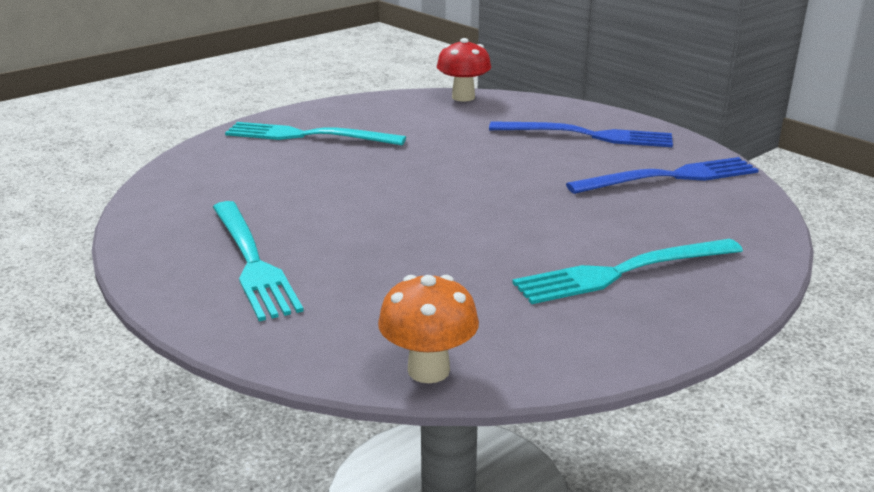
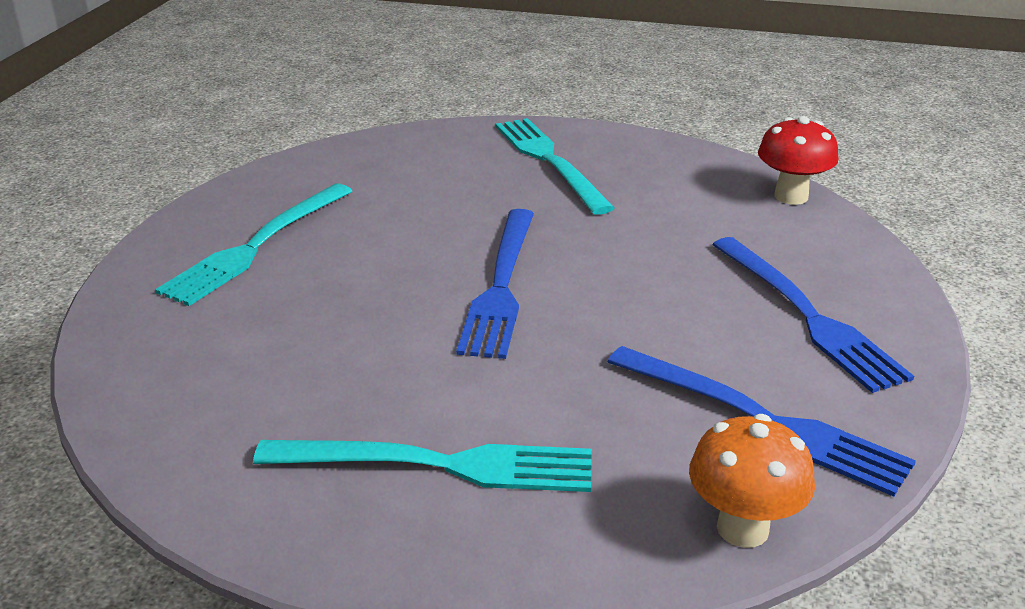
camera: 55 degrees right, 5 degrees up
orange mushroom [378,275,479,383] -> orange mushroom moved to [689,414,815,548]
turquoise fork [512,239,743,304] -> turquoise fork turned 150 degrees clockwise [253,440,592,492]
none -> blue fork [456,209,534,359]

